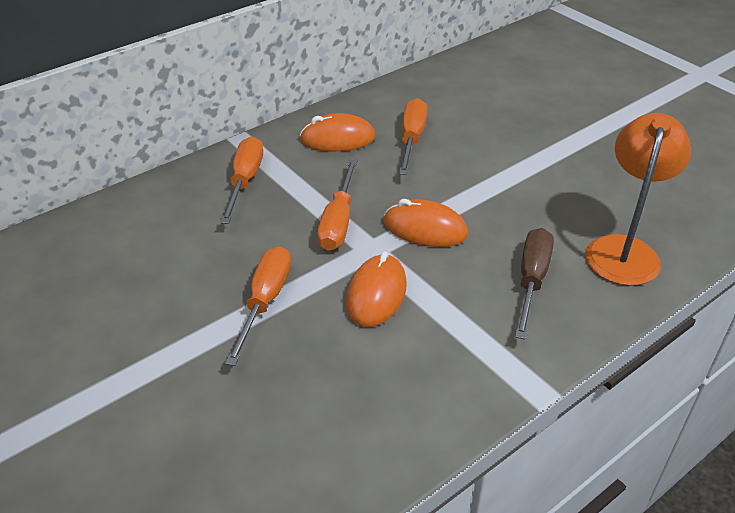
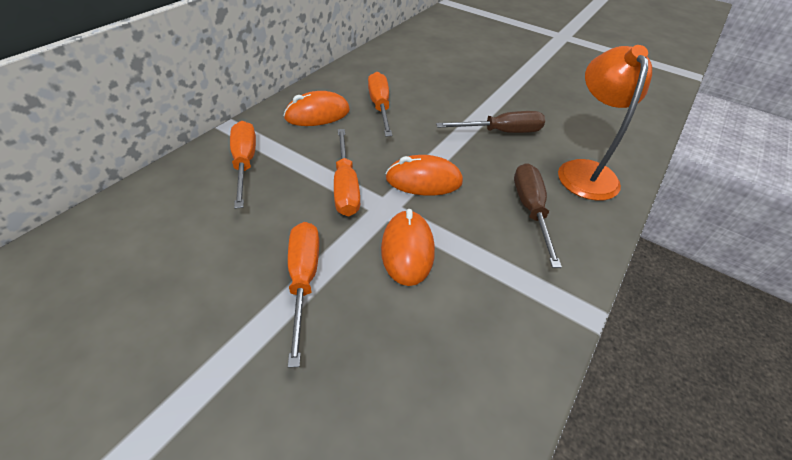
camera: 20 degrees left, 5 degrees up
none -> brown screwdriver [436,111,545,133]

